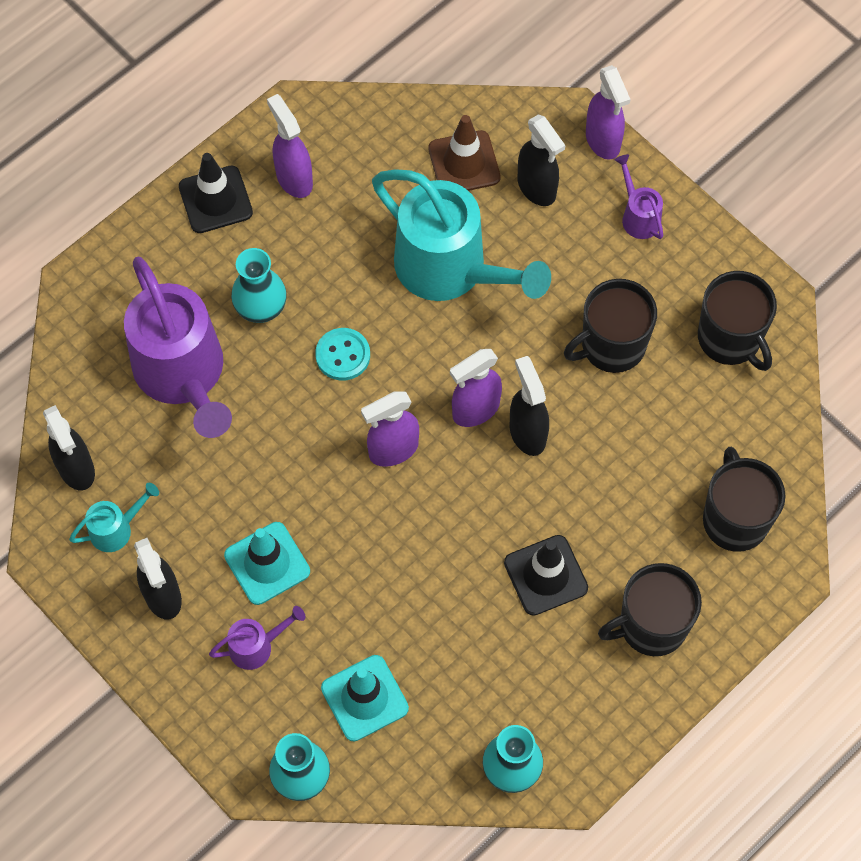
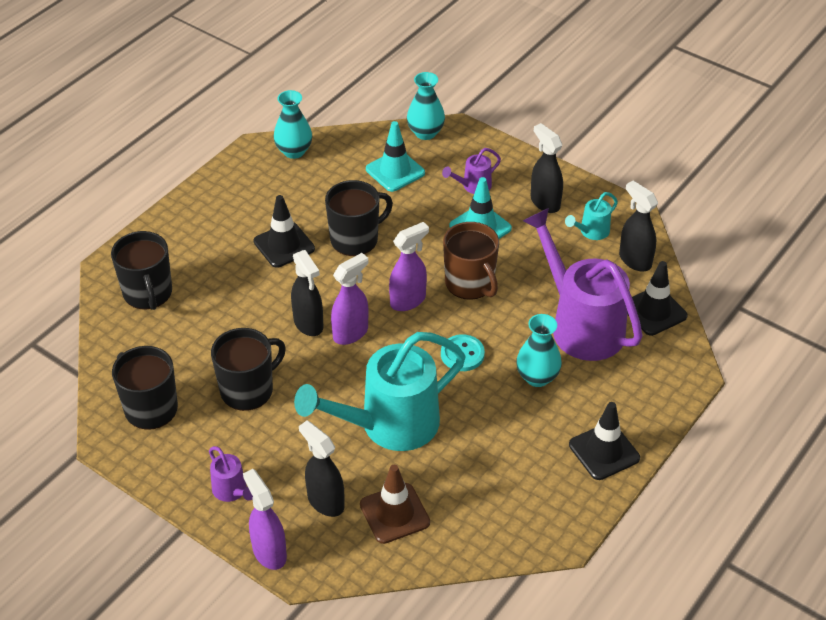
camera: 170 degrees right, 20 degrees down
purple spray bottle [267,94,313,198] -> none
turquoise watering can [372,169,551,301] -> turquoise watering can turned 60 degrees counterclockwise [294,332,466,451]
black mug [598,563,702,656] -> black mug moved to [325,180,393,256]
none -> brown mug [443,222,499,300]
none -> black traffic cone [627,261,688,336]

